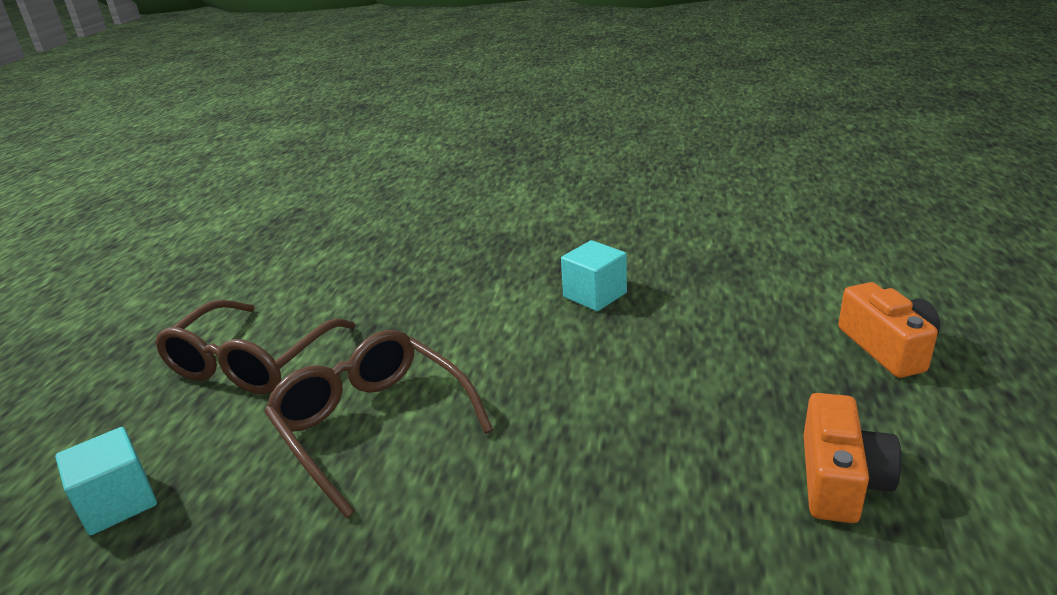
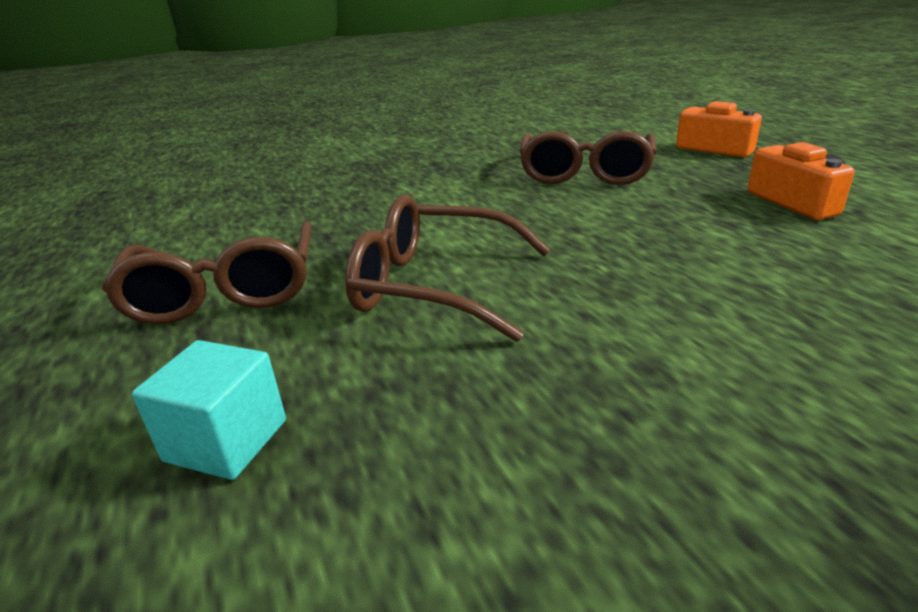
camera: 35 degrees left, 0 degrees up
turquoise cube [561,240,627,311] -> none
none -> brown glasses [520,131,656,185]

